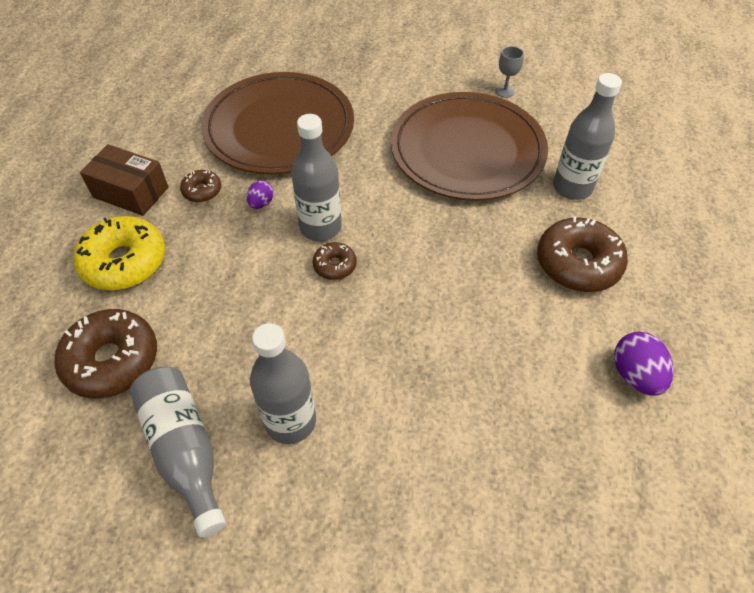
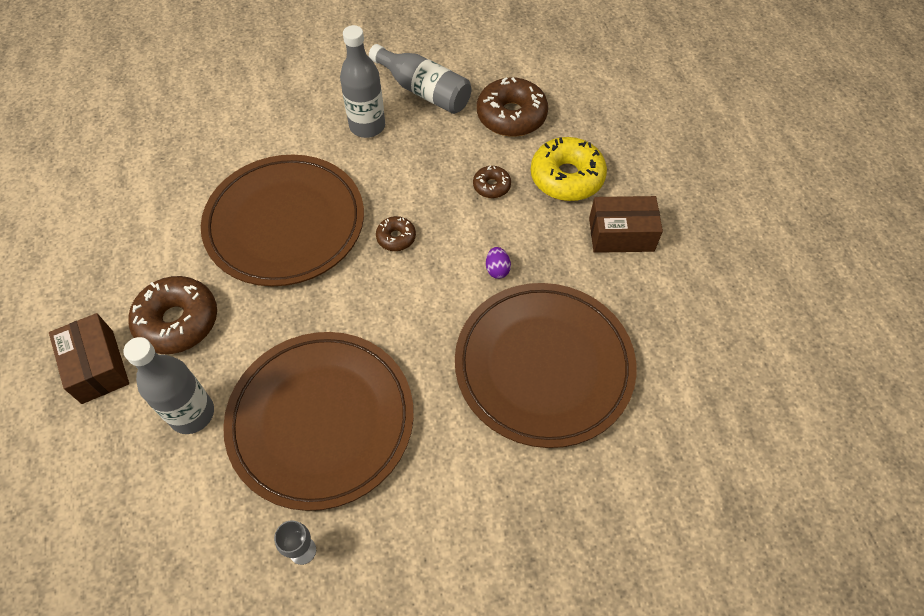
camera: 155 degrees right, 5 degrees up
brown donut [180,170,221,202] -> brown donut moved to [473,166,511,198]
grey bottle [291,114,342,241] -> none
purple egg [614,332,673,396] -> none
none -> brown box [49,313,129,404]
none -> brown plate [201,155,364,286]

